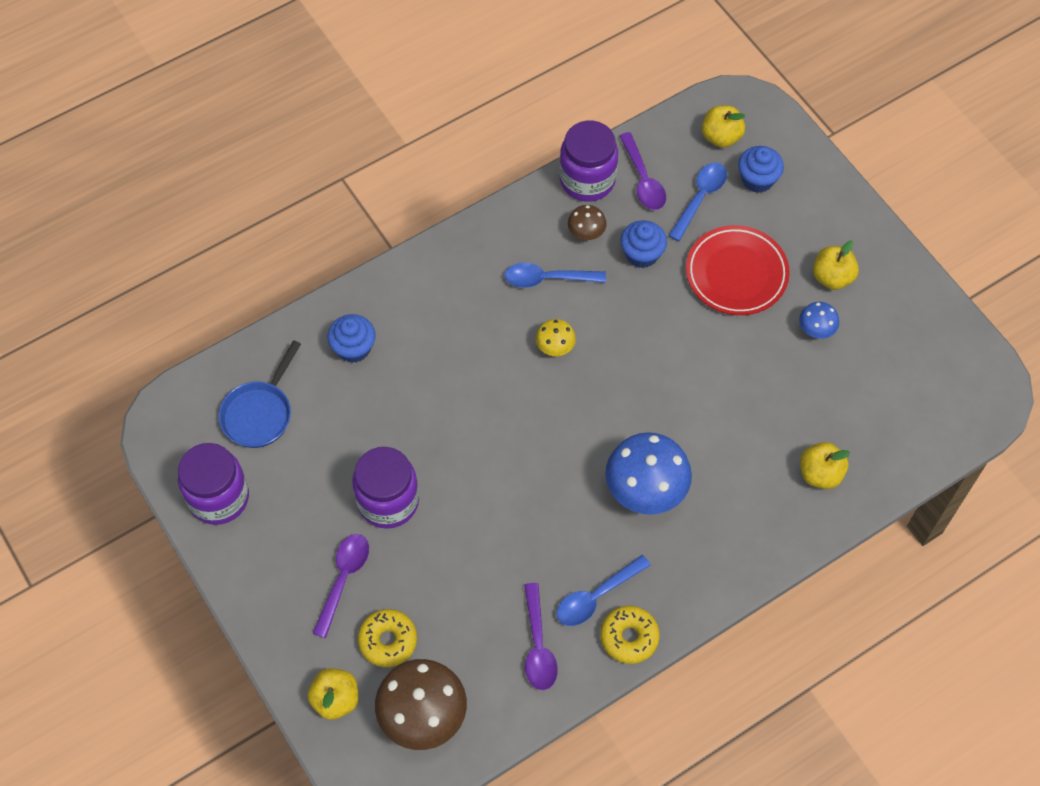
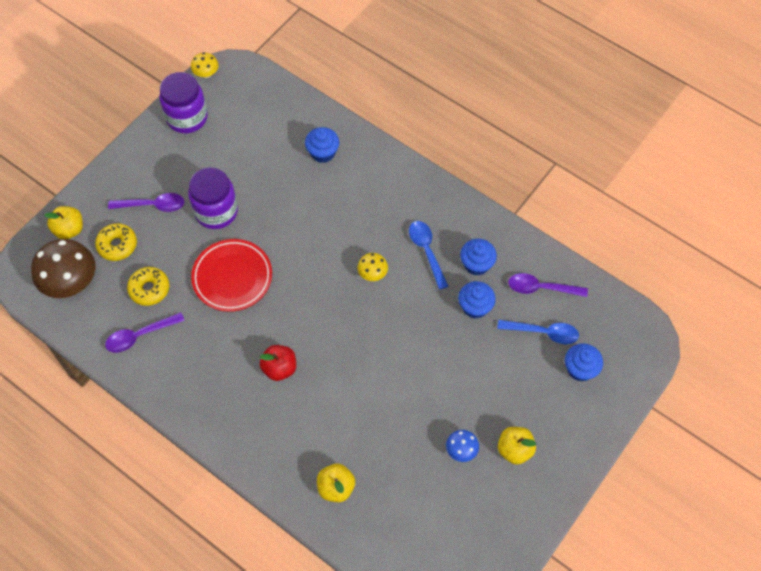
camera: 70 degrees right, 0 degrees up
blue pan [219,340,301,448] -> none
blue spoon [557,555,651,626] -> none
purple jar [559,121,618,202] -> none
brown mushroom [568,205,607,240] -> blue cupcake [460,239,497,276]
yellow donut [600,606,660,664] -> yellow donut moved to [127,267,169,306]
blue mushroom [605,432,692,515] -> red apple [260,345,296,381]
purple spoon [619,132,666,210] -> purple spoon turned 45 degrees clockwise [508,273,588,297]
red plate [686,225,790,315] -> red plate moved to [191,239,272,312]
yellow apple [702,106,746,148] -> none
none -> yellow mushroom [191,52,219,78]

